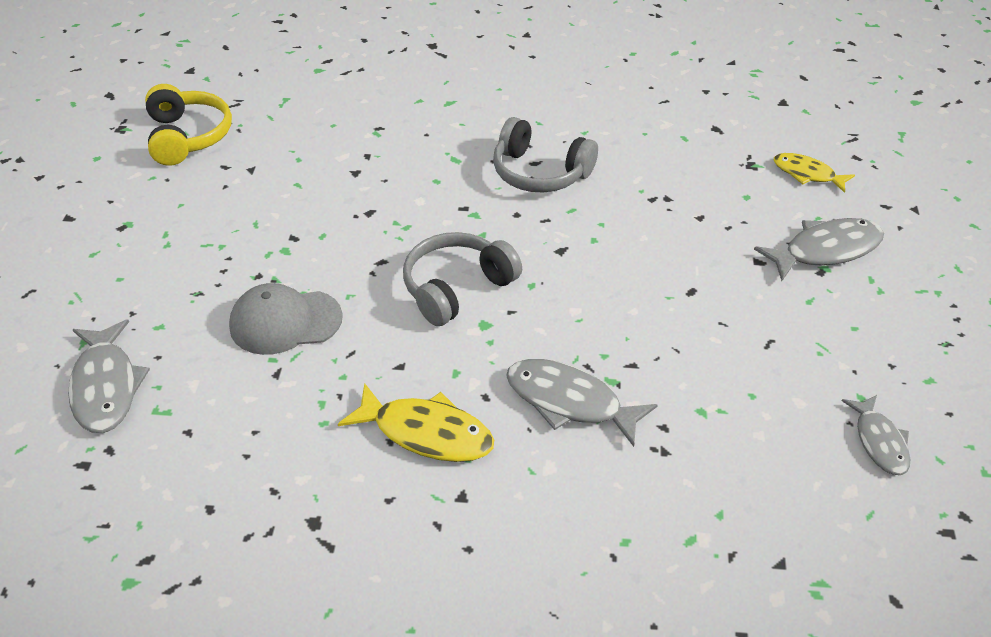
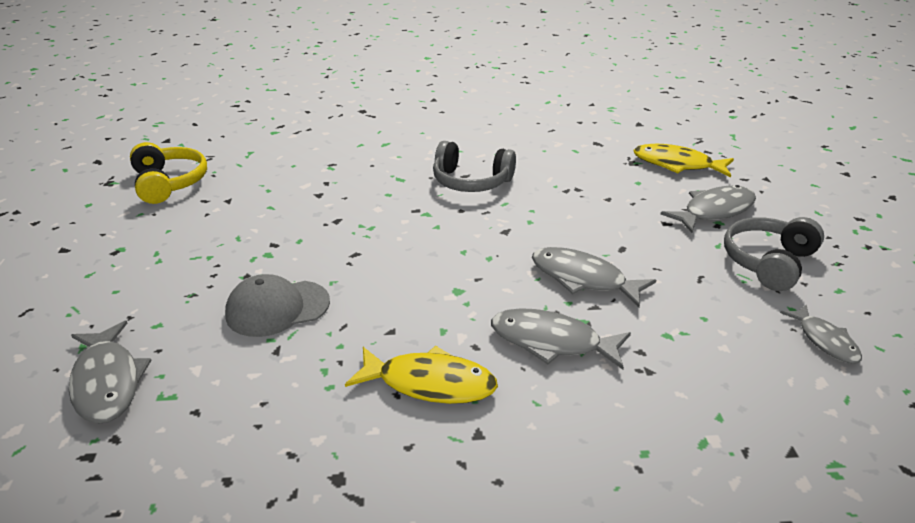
camera: 10 degrees left, 10 degrees down
grey headphones [403,232,522,326] -> grey headphones moved to [724,217,824,291]
yellow fish [774,153,855,193] -> yellow fish [633,144,734,177], size x1.55
none -> grey fish [532,247,656,307]

